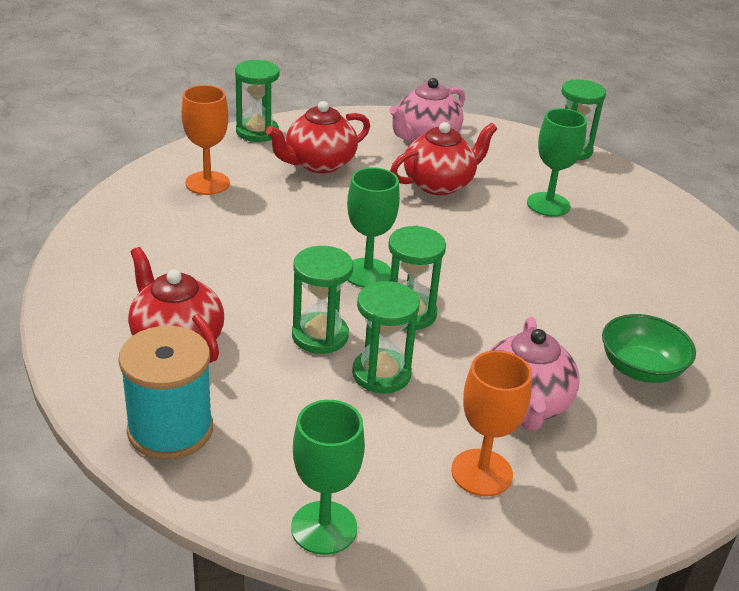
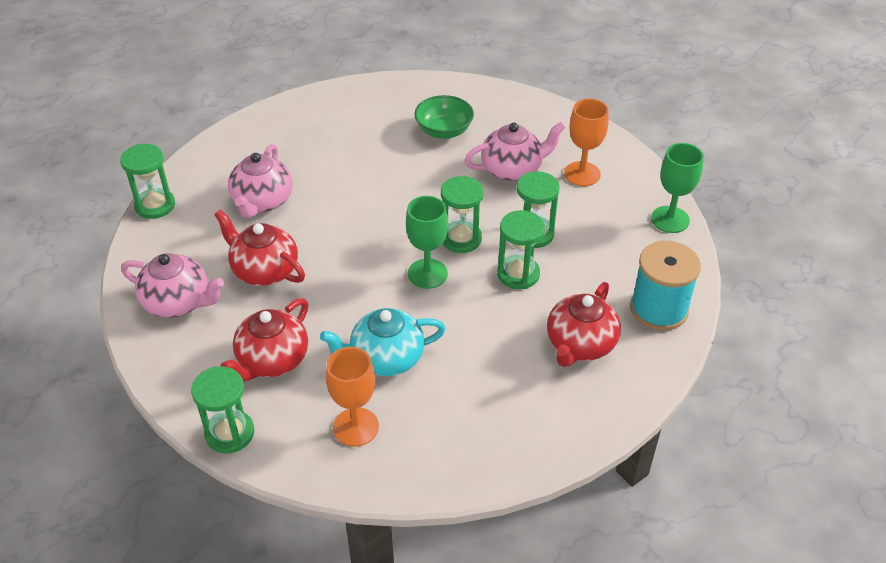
camera: 110 degrees left, 10 degrees up
red teapot [266,101,370,173] -> red teapot turned 90 degrees clockwise [221,298,309,382]
green goblet [527,108,587,217] -> pink teapot [228,144,293,218]
none -> turquoise teapot [320,308,446,376]

